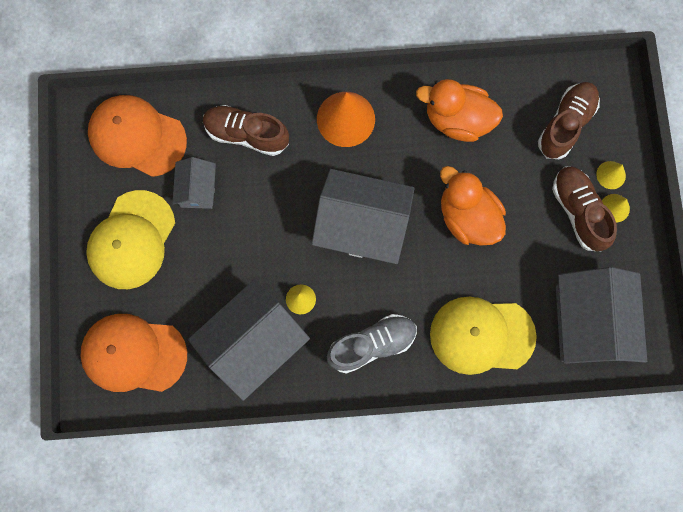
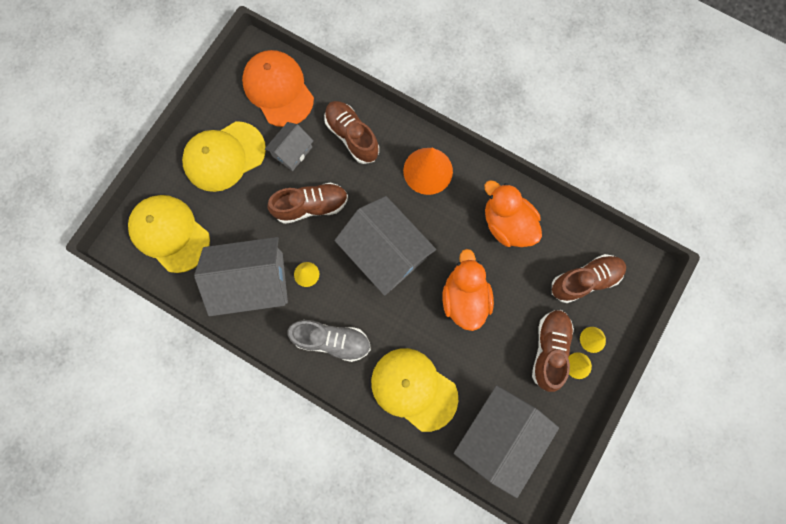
camera: 35 degrees right, 0 degrees up
orange cap [80,314,187,392] -> yellow cap [128,195,210,273]
none -> brown shoe [268,182,348,224]

